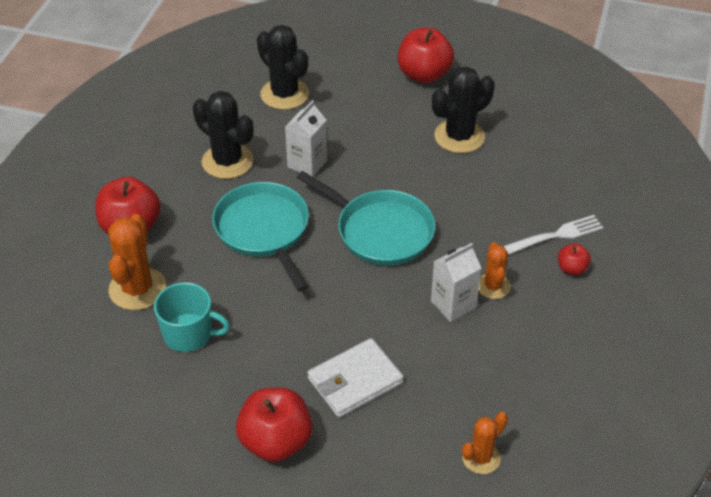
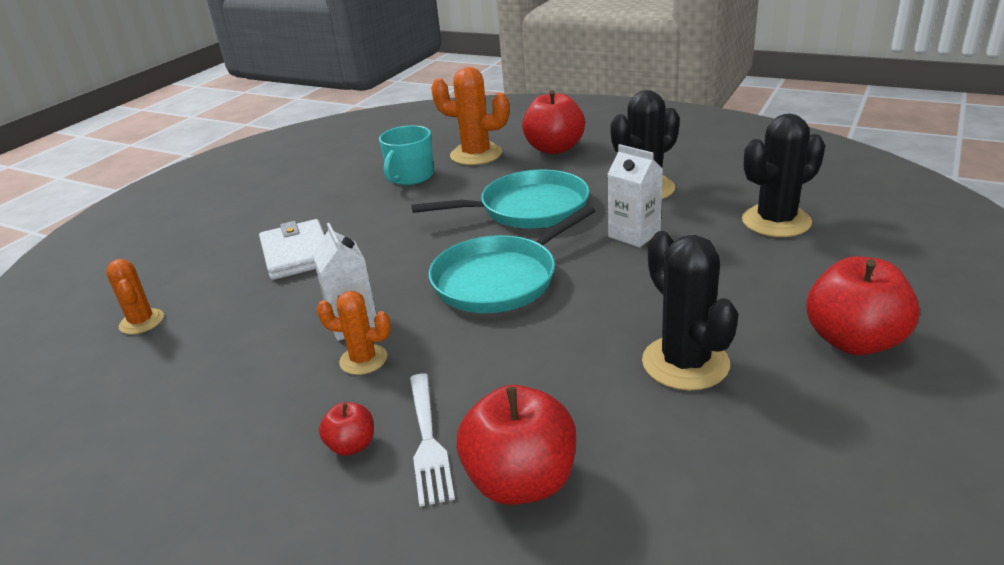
camera: 105 degrees right, 15 degrees down
red apple [236,388,313,462] -> red apple moved to [456,385,576,505]

